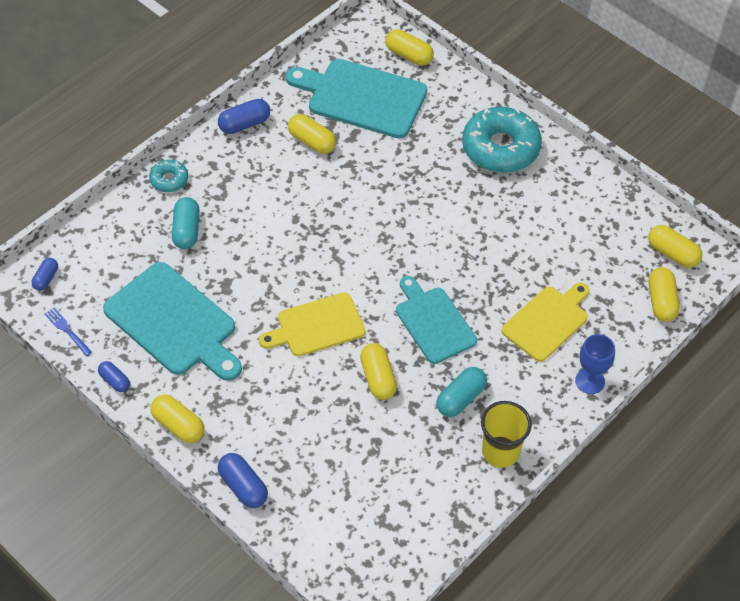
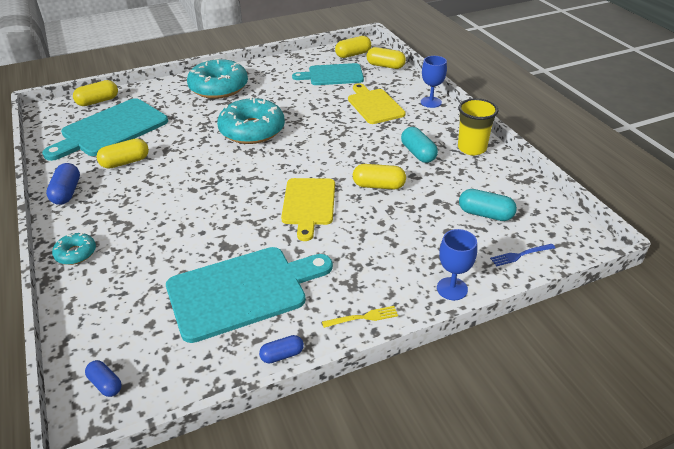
camera: 65 degrees left, 15 degrees down
blue fork [45,308,92,356] -> blue fork moved to [490,244,555,267]
yellow capsule [150,394,205,443] -> yellow fork [322,306,398,328]
turquoise capsule [172,197,200,249] -> turquoise capsule moved to [459,189,517,221]
blue capsule [218,453,268,508] -> blue goblet [437,229,477,300]
turquoise cutting board [396,276,477,364] -> turquoise cutting board moved to [292,63,364,85]
none -> turquoise donut [217,97,285,144]

